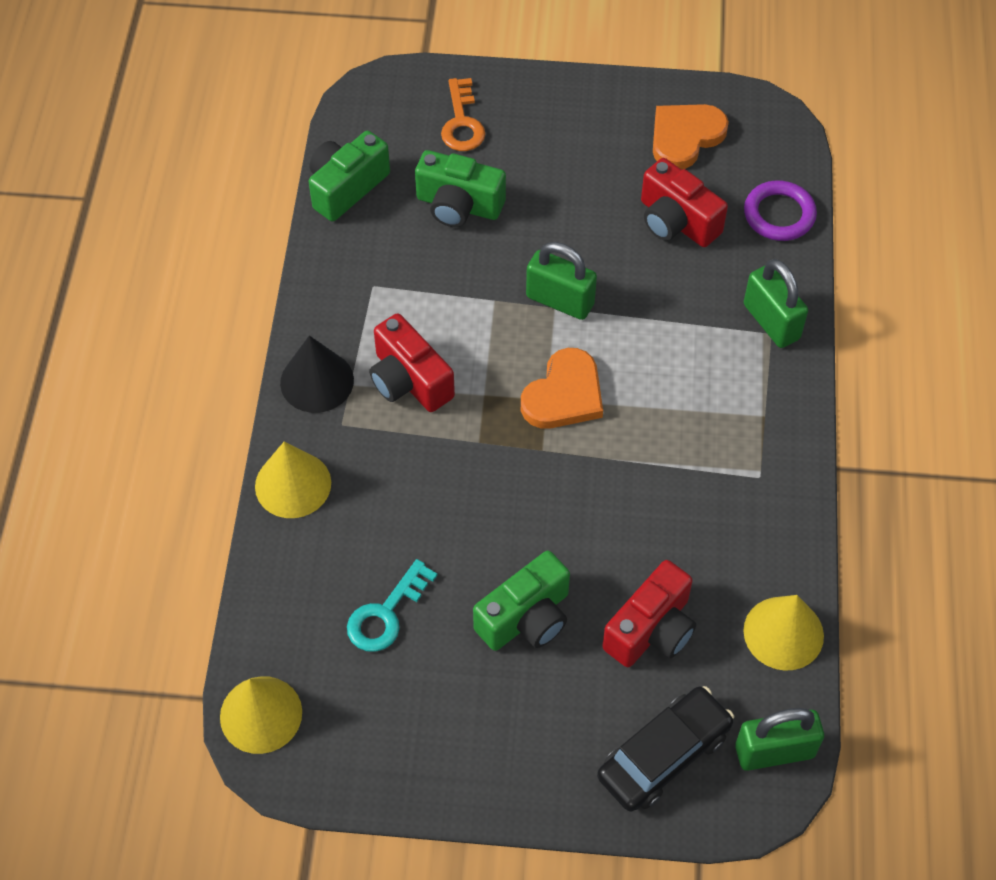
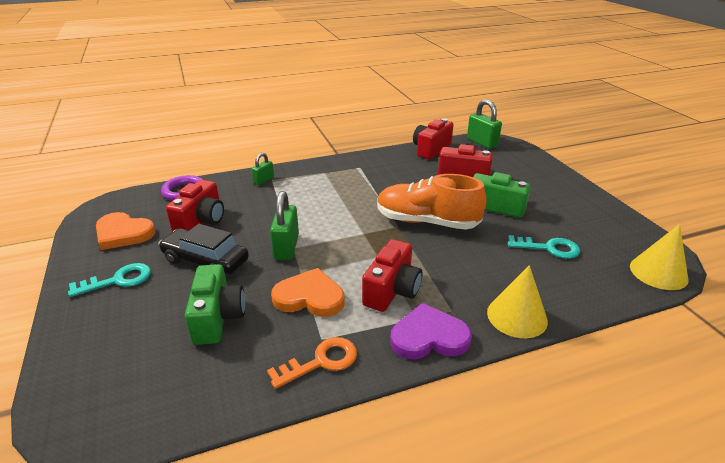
camera: 115 degrees left, 25 degrees down
black cone [280,335,354,413] -> purple heart [390,303,472,360]
green camera [308,131,390,222] -> none
orange key [441,78,485,151] -> orange key moved to [267,337,357,389]
orange heart [521,348,603,429] -> orange heart moved to [271,268,345,317]
black car [597,686,734,812] -> black car moved to [159,224,249,274]
green padlock [744,259,808,348] -> green padlock [252,153,274,185], size x0.59
yellow cone [744,595,824,670] -> red camera [413,118,454,160]
none -> turquoise key [68,263,151,297]
none -> orange shoe [377,174,487,230]

